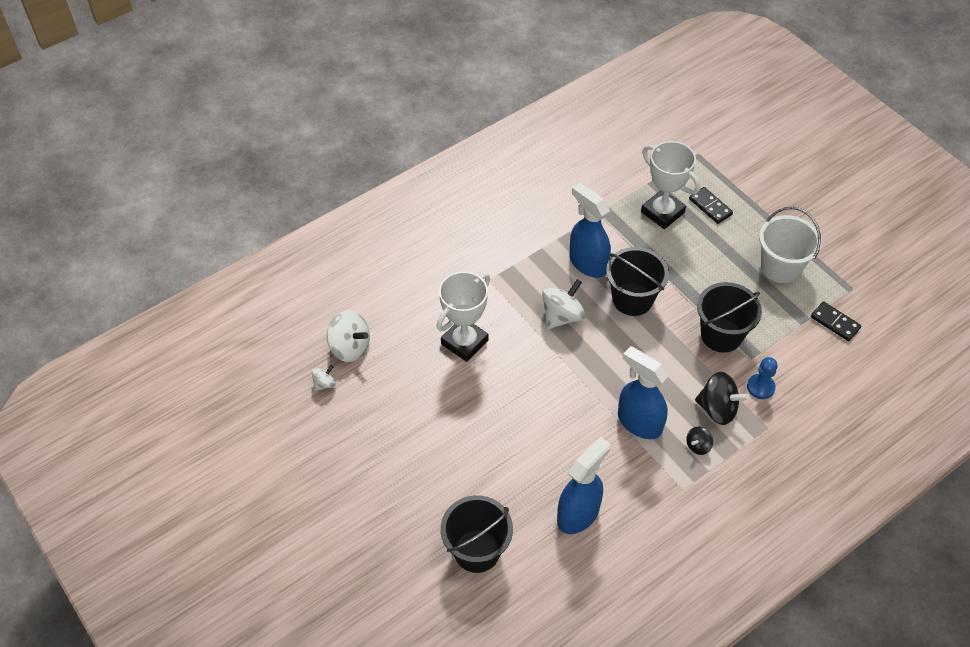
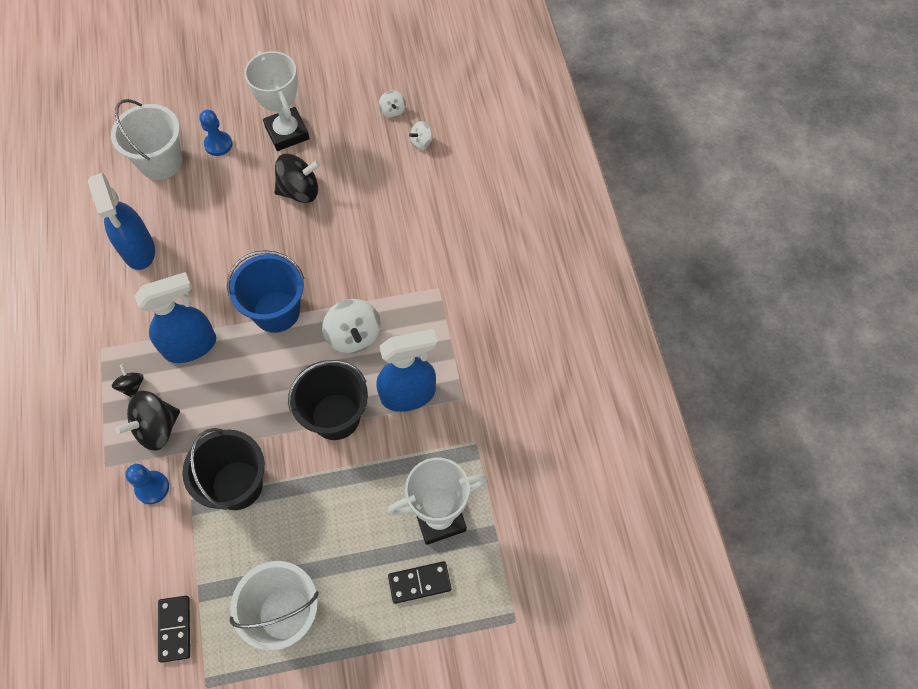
camera: 115 degrees right, 10 degrees up
white spinning top [327,311,370,362] -> white spinning top [409,121,432,150], size x0.53
white trophy [437,271,490,362] -> white trophy moved to [244,51,309,151]
black bucket [441,495,513,573] -> white bucket [111,99,182,180]
black domino [811,301,861,341] -> black domino turned 75 degrees counterclockwise [158,596,190,663]
none -> blue pawn [200,110,232,156]
none -> blue bucket [227,250,305,333]
none -> black spinning top [275,154,321,203]

